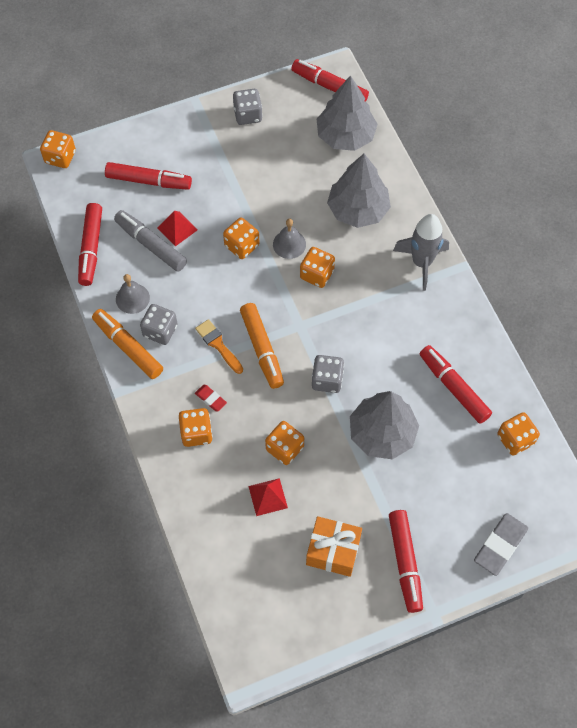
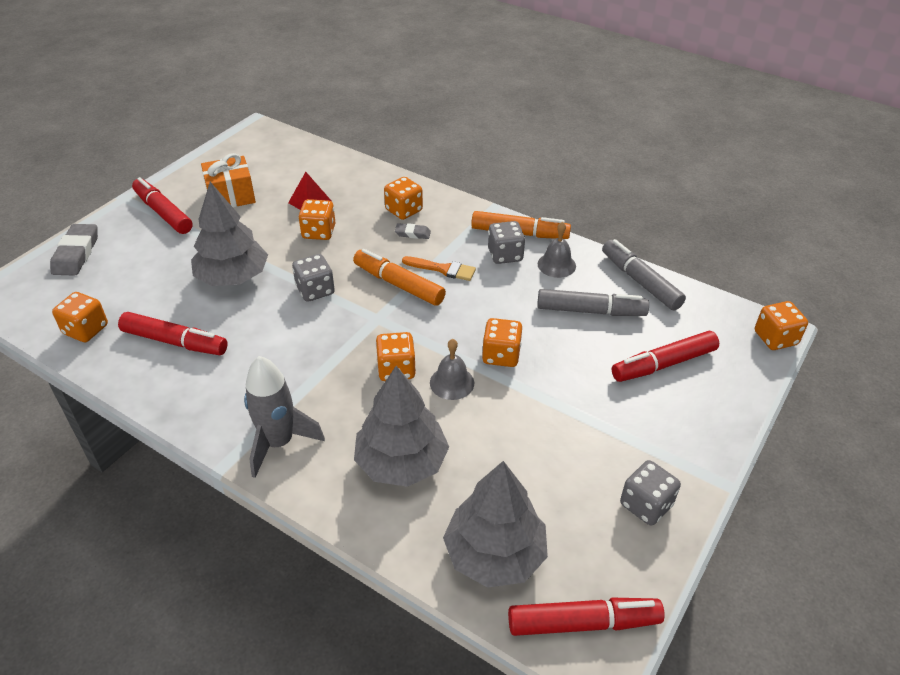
camera: 145 degrees right, 20 degrees down
red marker [78,203,102,286] -> grey marker [602,239,686,311]
red pyramid [158,211,197,246] -> none
red eraser [195,385,227,412] -> grey eraser [395,223,431,239]

